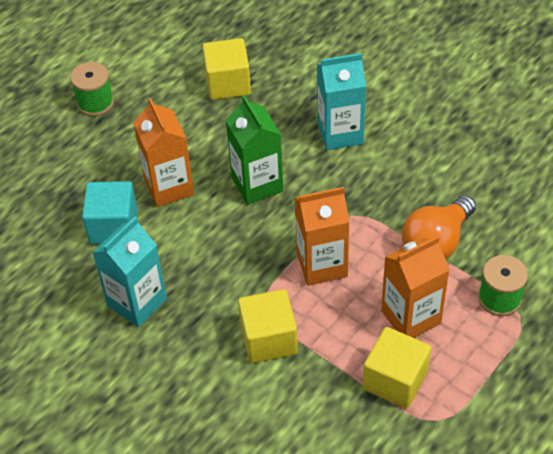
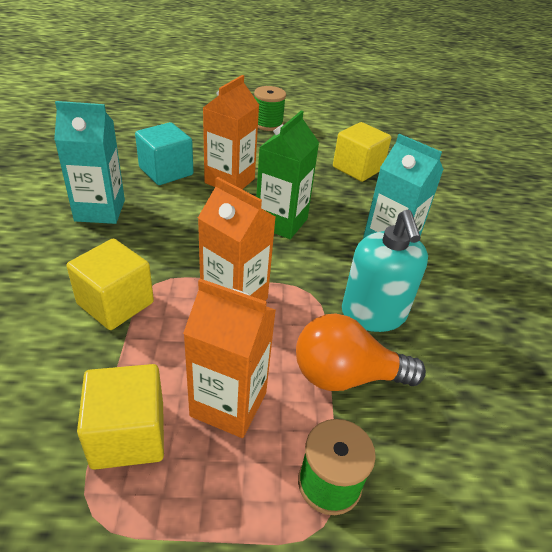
camera: 45 degrees right, 10 degrees down
none -> turquoise soap dispenser [342,210,428,332]

